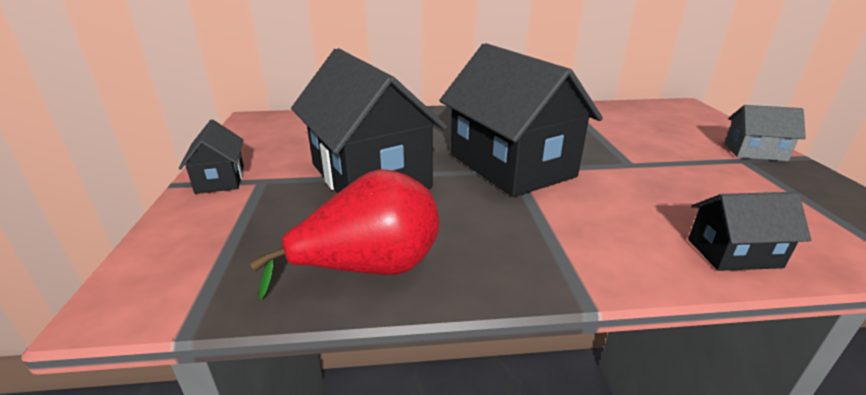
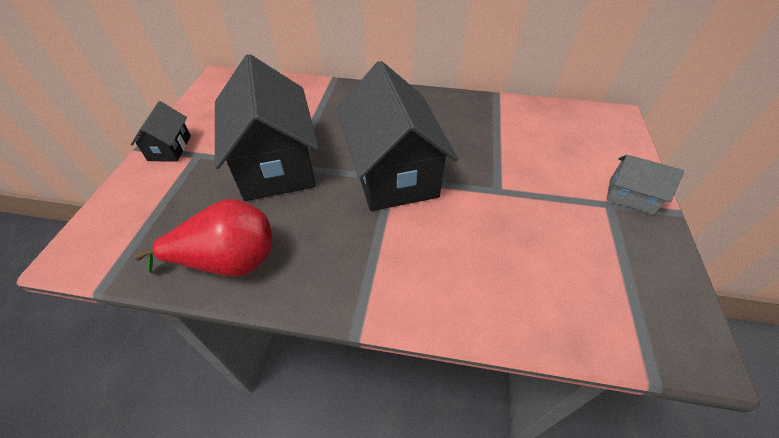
camera: 15 degrees right, 20 degrees up
black house [688,192,811,271] -> none

